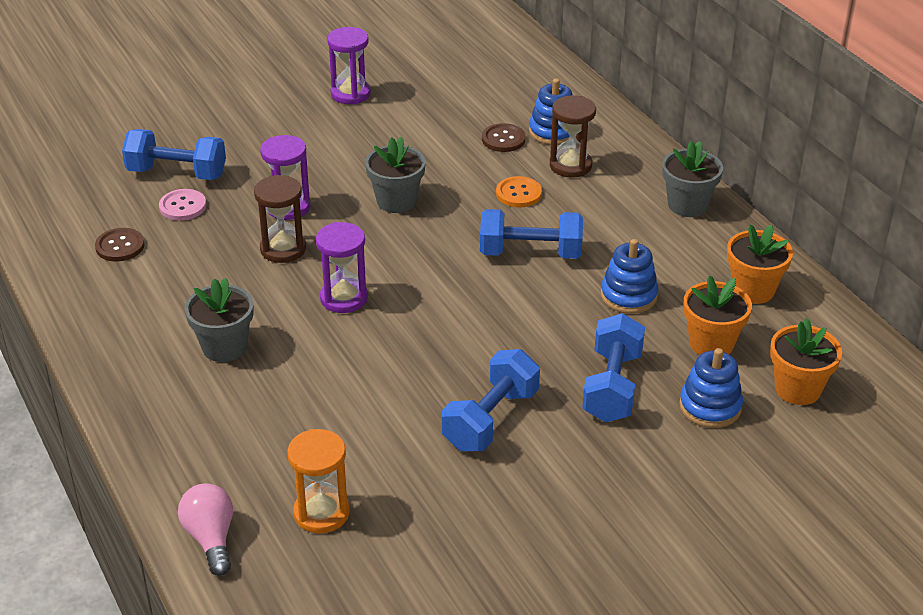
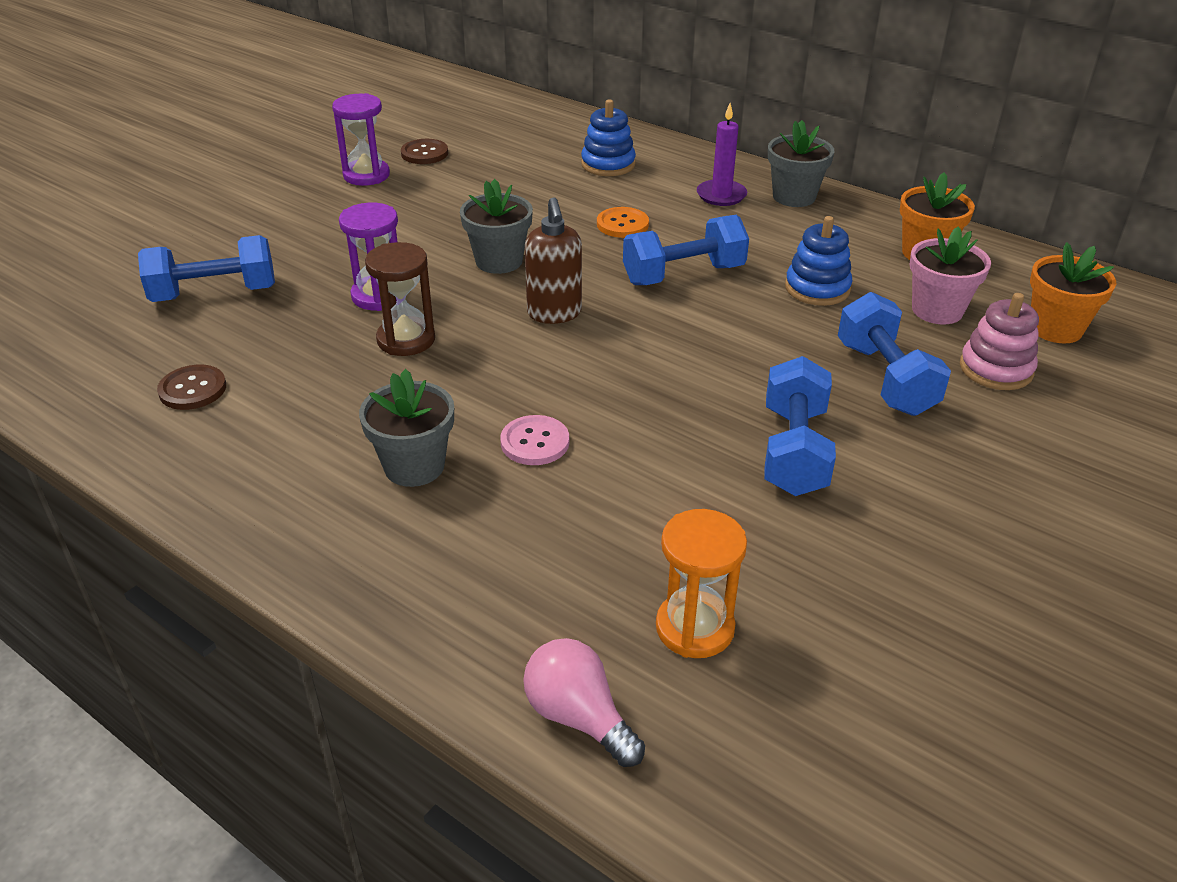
camera: 25 degrees left, 0 degrees up
pink button [159,189,206,221] -> pink button moved to [500,415,569,465]
purple hourglass [316,222,368,313] -> none
brown button [482,123,526,152] -> brown button moved to [401,139,448,164]
brown hourglass [550,95,596,178] -> none
blue stacking toy [679,348,743,428] -> pink stacking toy [960,293,1039,390]
orange flower pot [683,276,752,355] -> pink flower pot [909,226,991,325]
none -> brown soap dispenser [525,197,582,324]
none -> purple candle [697,103,747,206]

